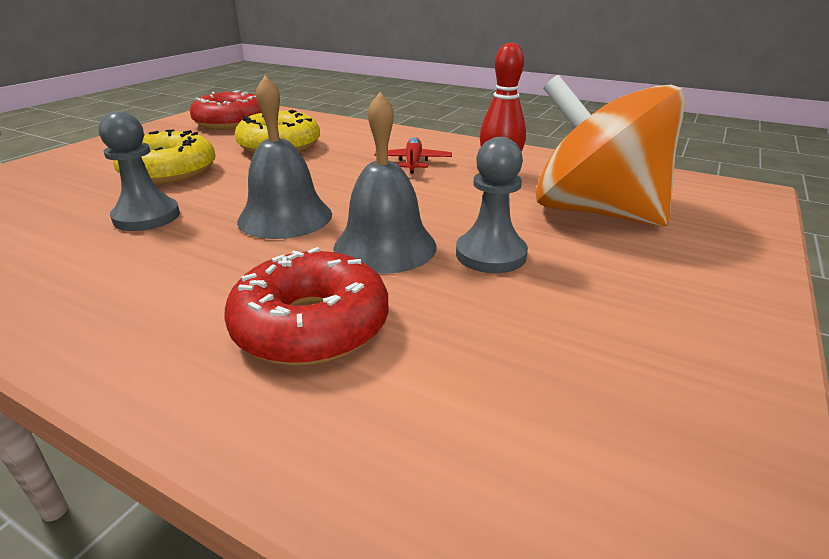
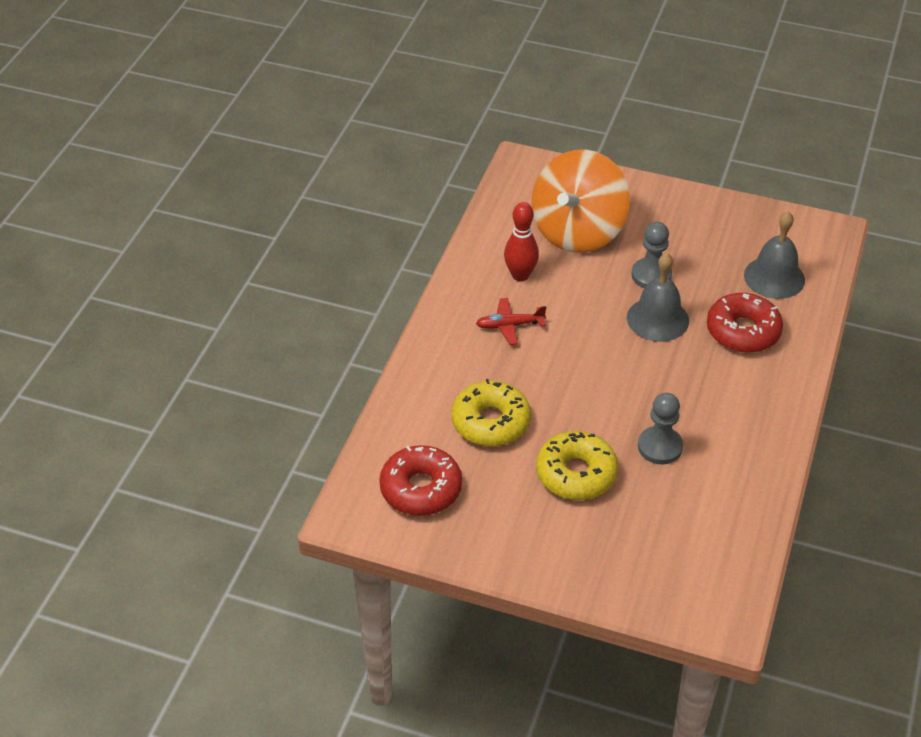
camera: 100 degrees left, 15 degrees up
grey bell [237,76,332,239] -> grey bell moved to [744,211,805,299]

